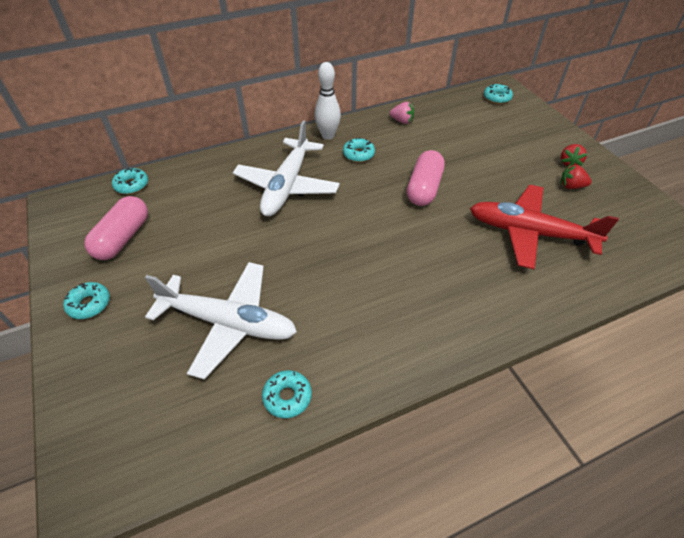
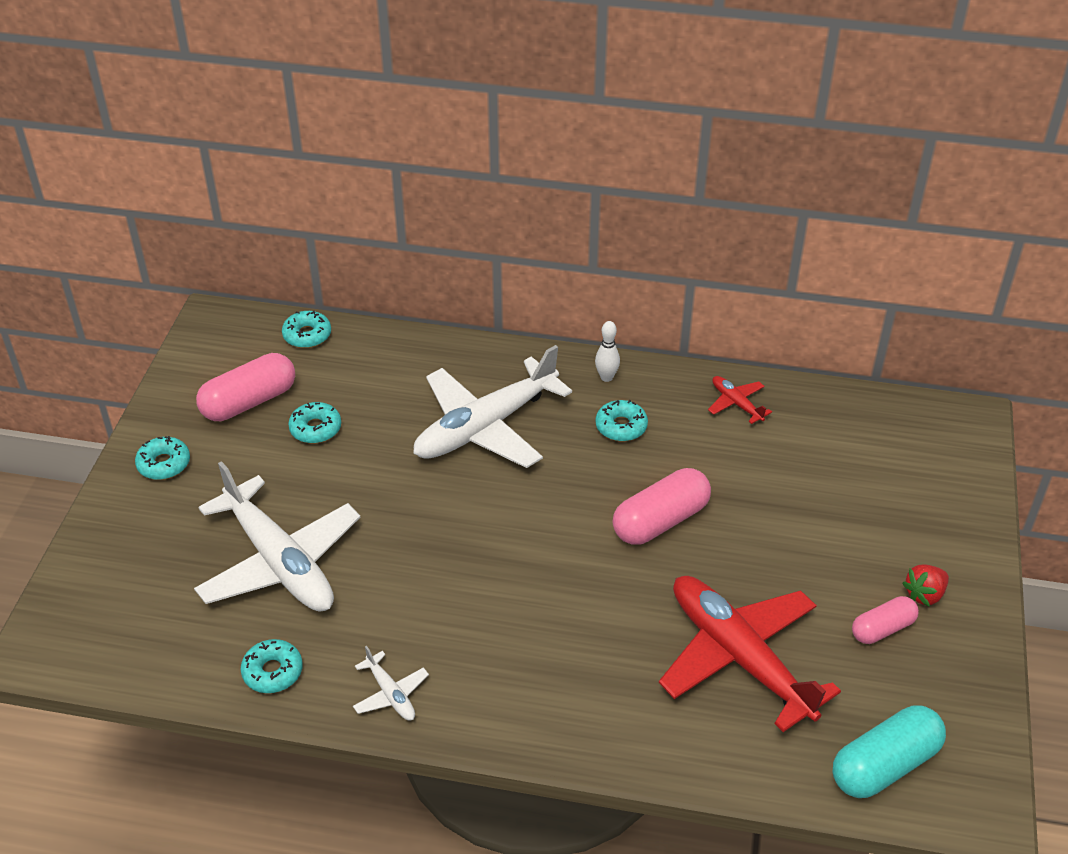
camera: 35 degrees right, 5 degrees down
white bowling pin [314,62,341,140] -> white bowling pin [595,321,620,382], size x0.59
pink strawberry [390,102,414,124] -> red plane [708,376,772,424]
turquoise donut [484,84,513,104] -> turquoise donut moved to [288,402,341,443]
red strawberry [560,164,592,189] -> pink capsule [852,596,919,644]
none -> white plane [353,646,429,721]
none -> turquoise capsule [833,705,946,798]

